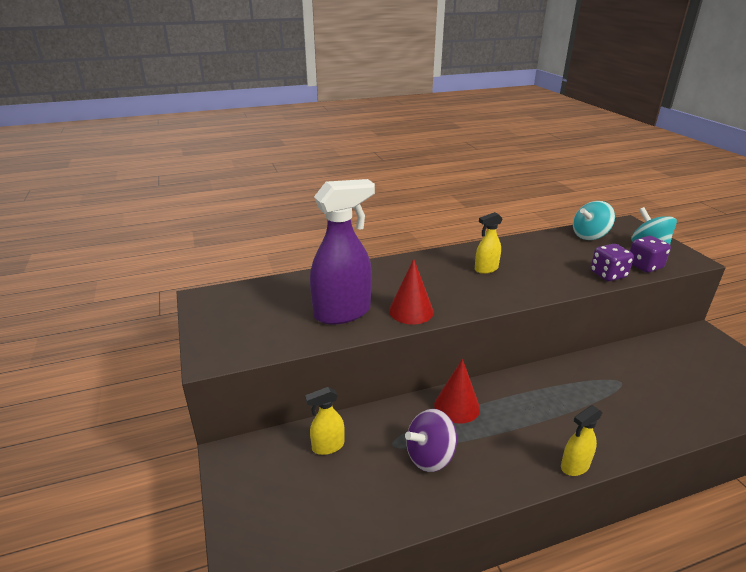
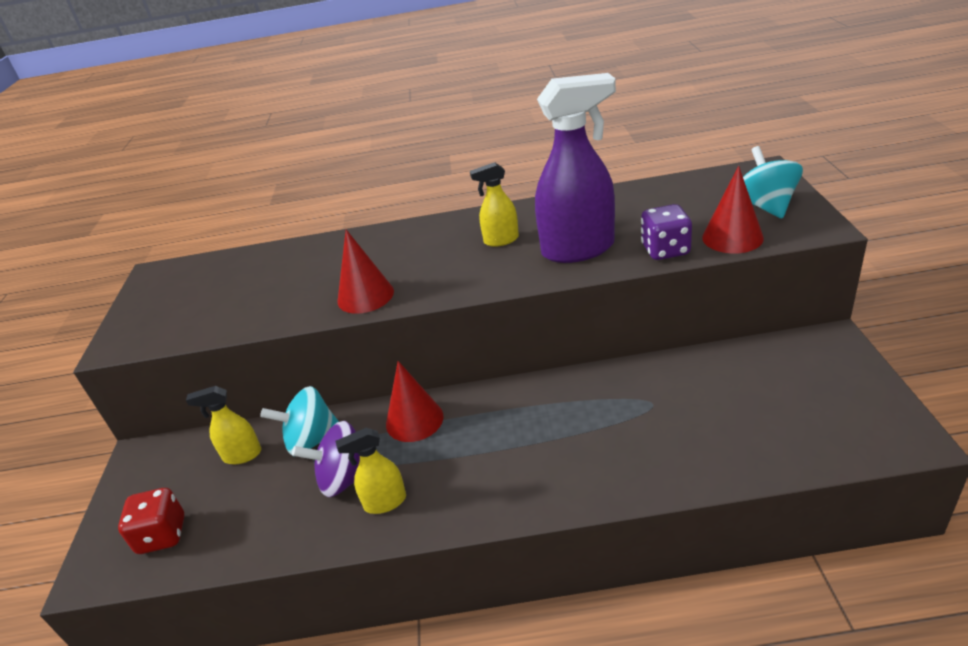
camera: 20 degrees right, 5 degrees up
purple spray bottle [310,179,375,325] -> purple spray bottle moved to [535,73,616,263]
yellow spray bottle [561,405,603,476] -> yellow spray bottle moved to [335,428,406,514]
turquoise spinning top [573,201,615,240] -> turquoise spinning top moved to [260,386,339,455]
purple dice [630,236,671,273] -> red cone [702,166,764,254]
none -> red dice [118,488,185,554]

